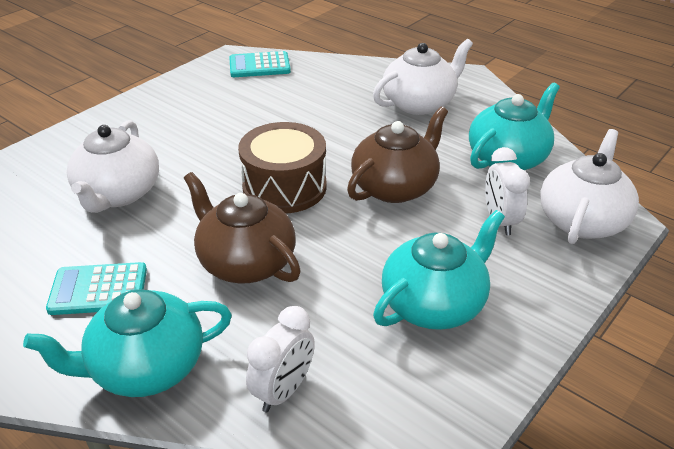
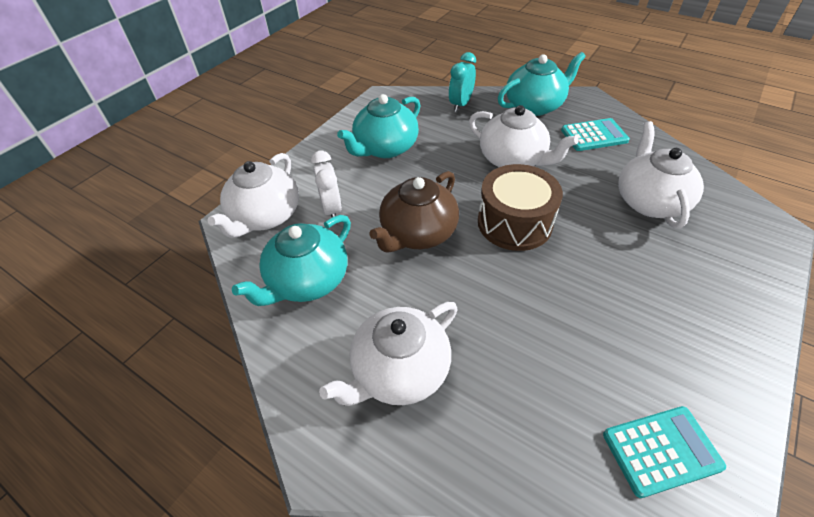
camera: 175 degrees right, 10 degrees up
brown teapot [184,172,301,283] -> white teapot [469,105,579,167]
white clock [246,306,315,412] -> turquoise clock [449,52,476,112]

